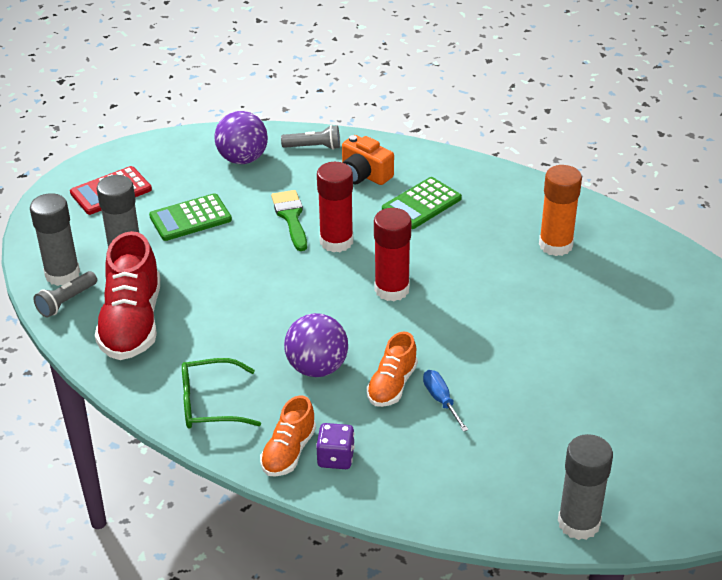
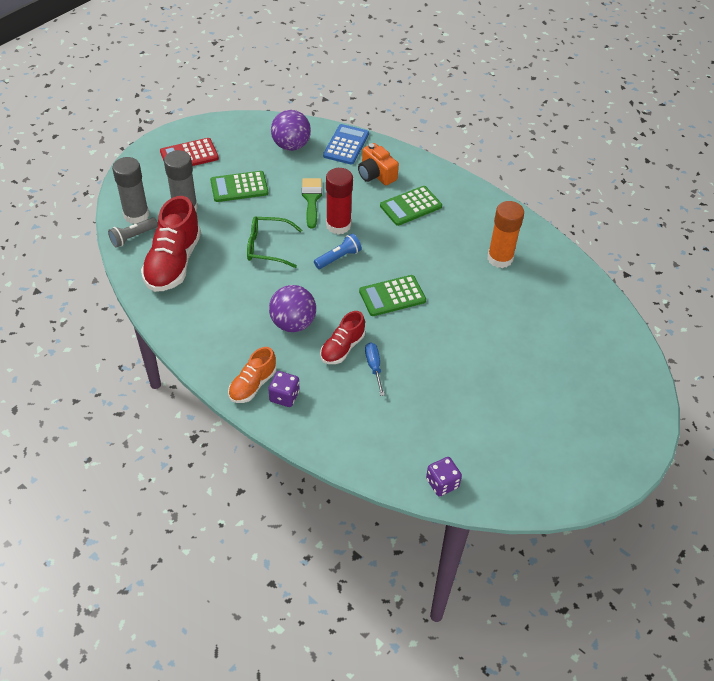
camera: 10 degrees right, 10 degrees up
green glasses [182,358,261,429] -> green glasses moved to [247,216,302,268]
grey flashlight [281,125,340,150] -> blue calculator [323,124,369,165]
orange shoe [366,331,418,407] -> red shoe [320,311,365,364]
red glue stick [374,208,412,301] -> none
grey glue stick [558,434,613,540] -> purple dice [426,457,462,496]
none -> blue flashlight [314,234,362,269]
none -> green calculator [359,275,426,316]

